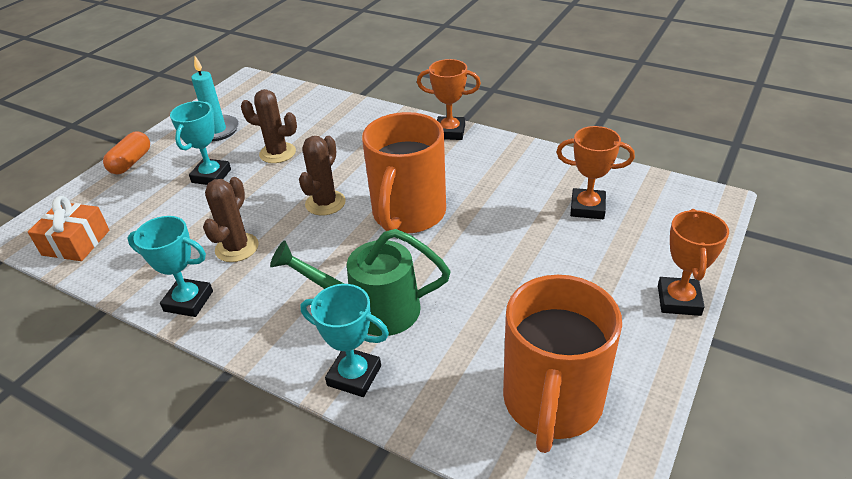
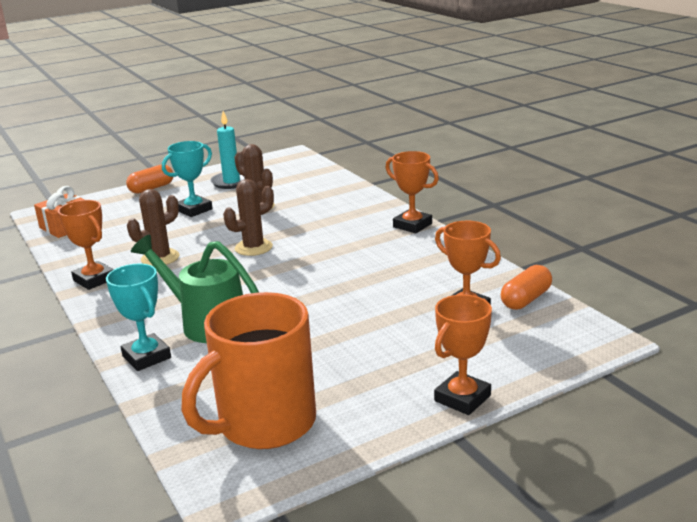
camera: 30 degrees right, 15 degrees down
turquoise trophy [128,216,213,317] -> orange trophy [58,200,114,290]
orange mug [362,112,446,234] -> none
none -> orange capsule [501,265,552,310]

